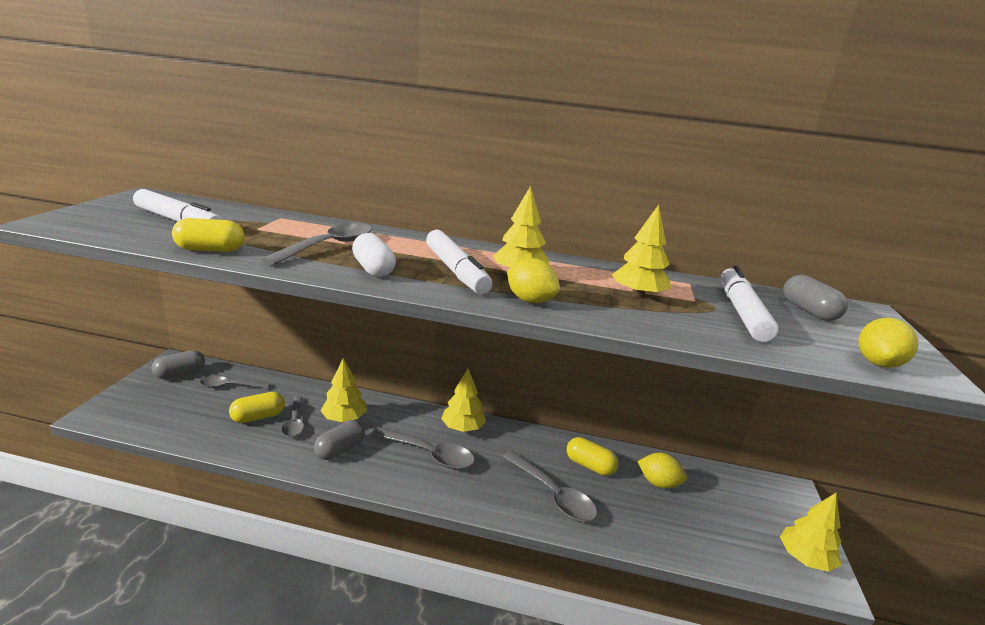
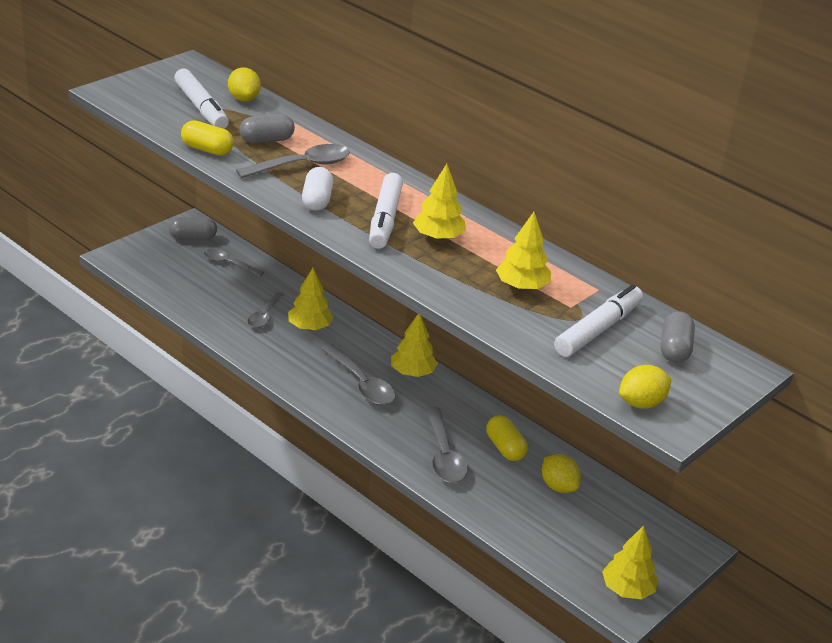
camera: 30 degrees right, 10 degrees up
yellow capsule [229,392,285,423] -> none
grey capsule [314,420,365,460] -> grey capsule moved to [240,114,295,143]
yellow lemon [507,258,560,303] -> yellow lemon moved to [228,67,261,101]

